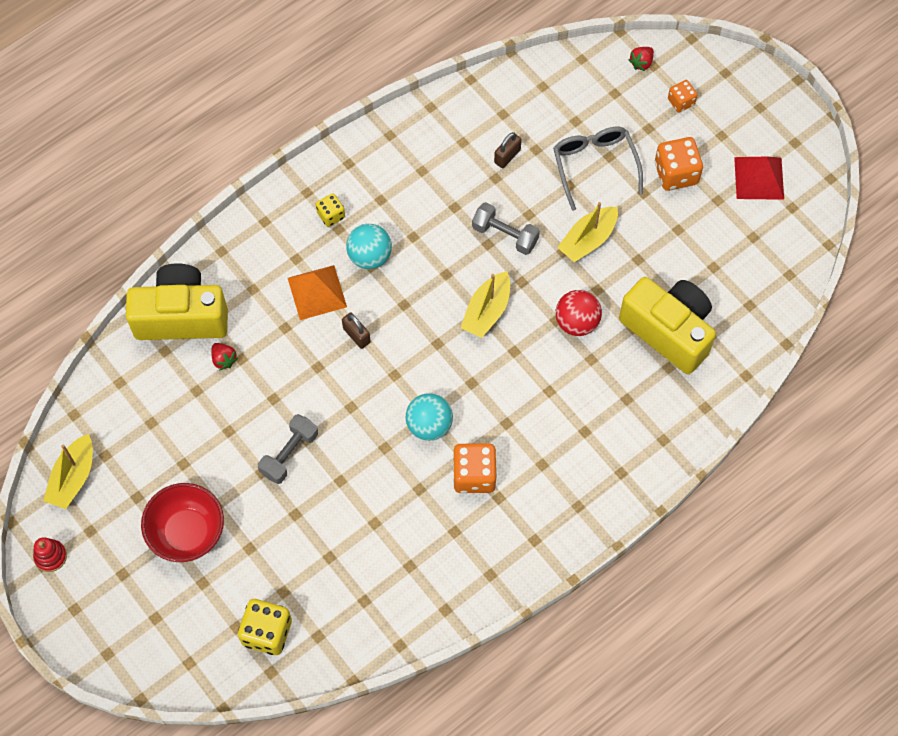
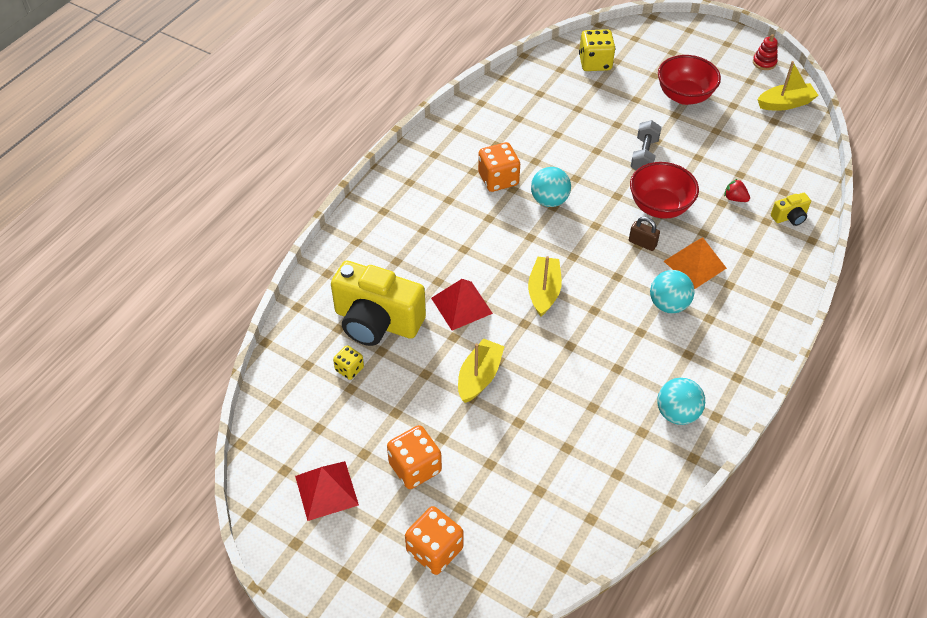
camera: 160 degrees right, 15 degrees down
yellow boat [43,434,93,509] -> yellow boat turned 75 degrees clockwise [758,61,819,111]
yellow camera [126,263,228,340] -> yellow camera [771,193,811,226], size x0.43
yellow dice [316,193,345,227] -> yellow dice moved to [333,345,364,380]
grey dumbbell [472,202,540,255] -> none
brown padlock [494,132,522,168] -> none
grey glasses [553,127,643,211] -> none
red ball [556,290,602,336] -> red pyramid [431,279,493,331]
red strawberry [628,47,654,71] -> none
orange dice [668,80,697,113] -> orange dice [405,506,463,575], size x1.73
none -> red bowl [630,162,699,219]
none -> turquoise ball [657,378,705,425]

